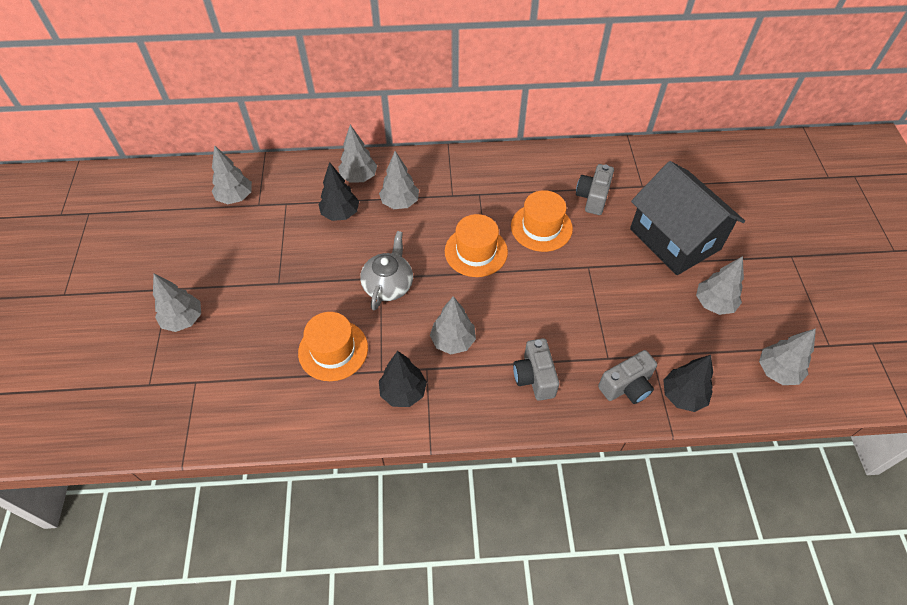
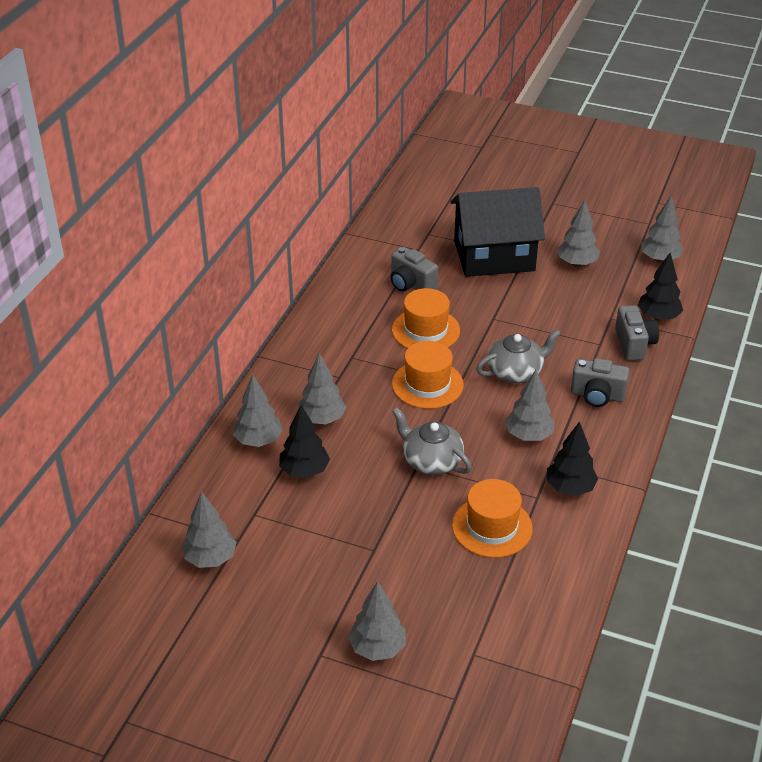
camera: 65 degrees left, 15 degrees down
none -> grey teapot [476,329,561,383]

